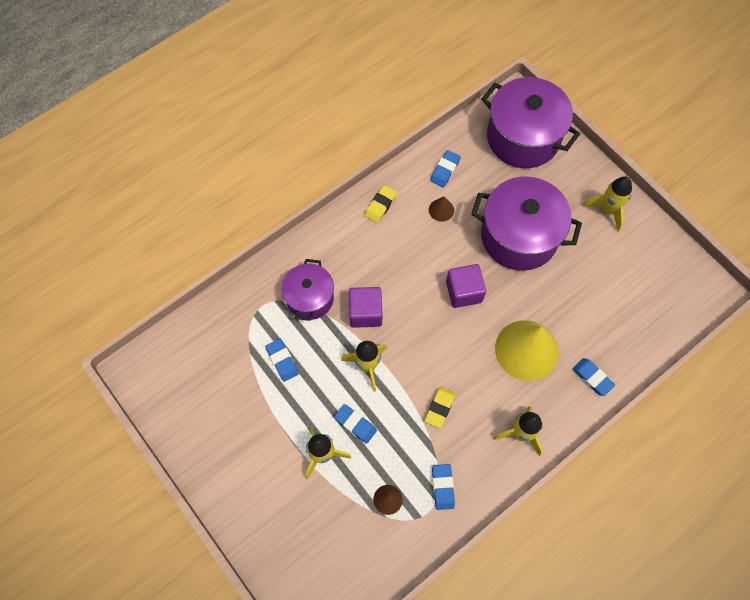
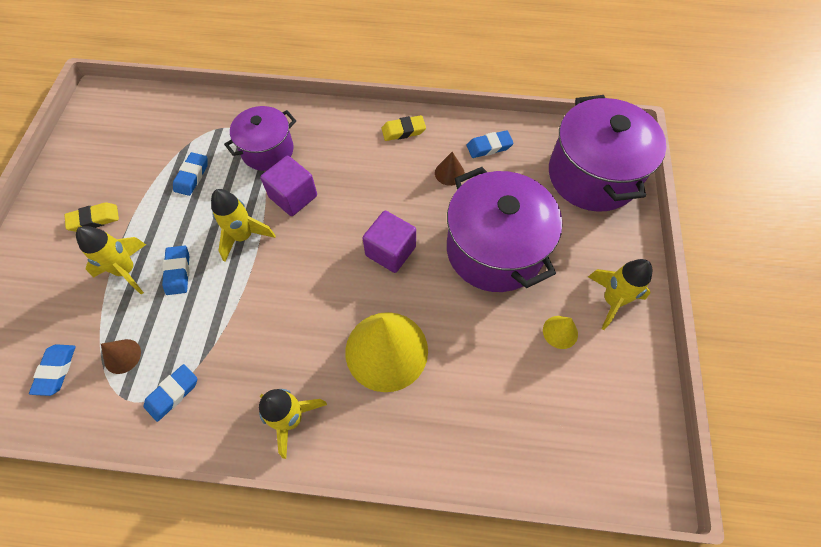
camera: 45 degrees right, 5 degrees down
yellow eraser [425,386,456,428] -> yellow eraser moved to [65,203,119,232]
blue eraser [572,358,615,396] -> blue eraser moved to [29,344,76,396]
none -> yellow cone [543,316,578,349]

